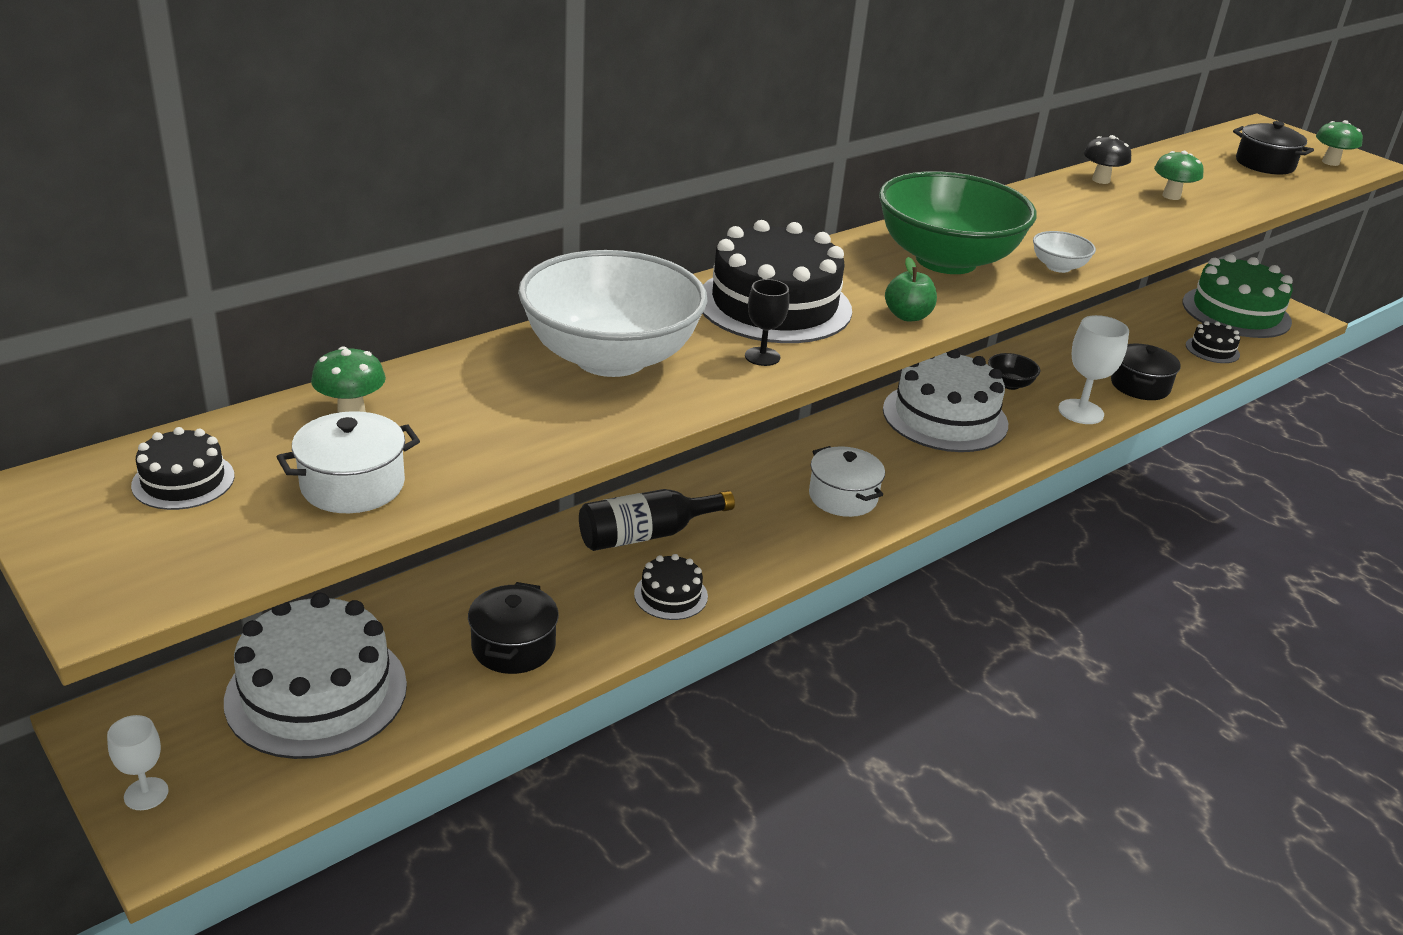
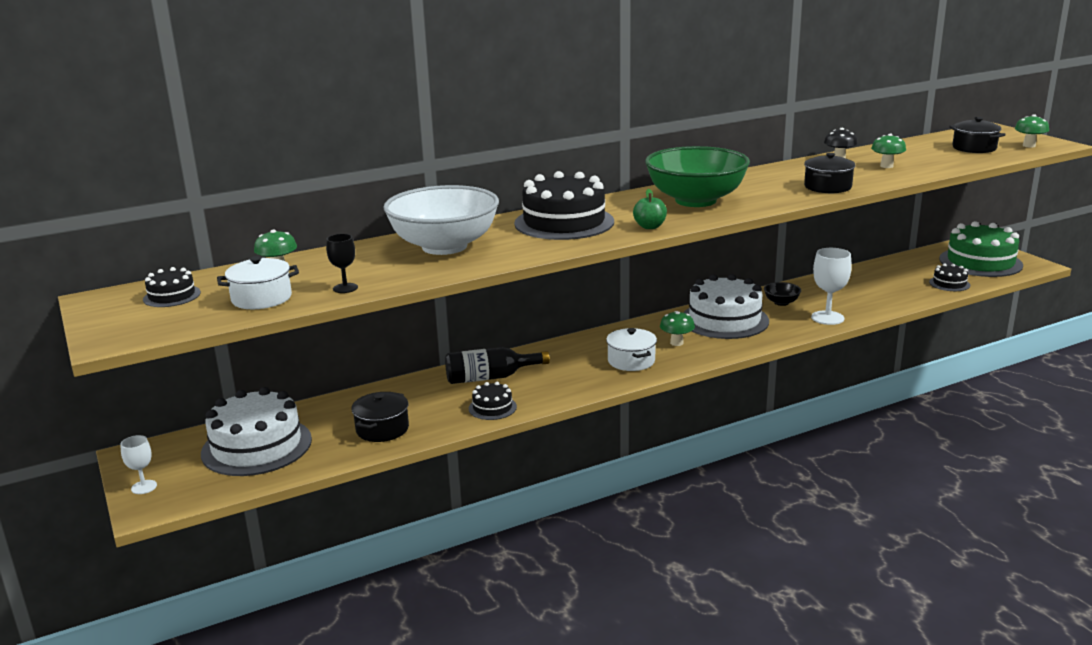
camera: 15 degrees right, 10 degrees down
black goblet [745,279,789,366] -> black goblet moved to [326,234,358,293]
white bowl [1033,231,1096,273] -> none
black pot [1111,344,1181,400] -> black pot moved to [804,153,856,193]
none -> green mushroom [660,311,695,346]

